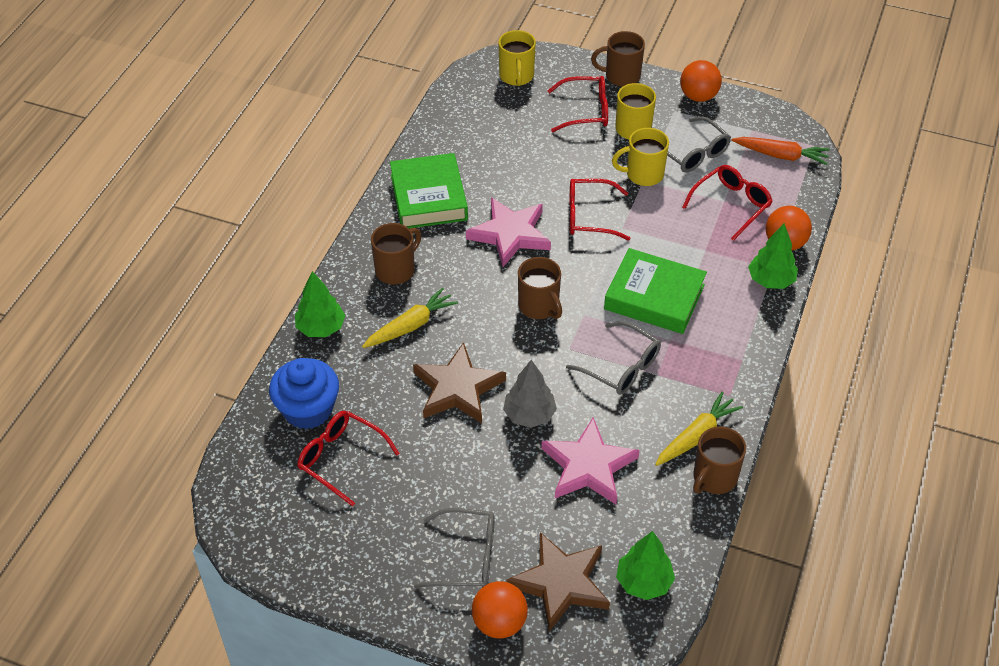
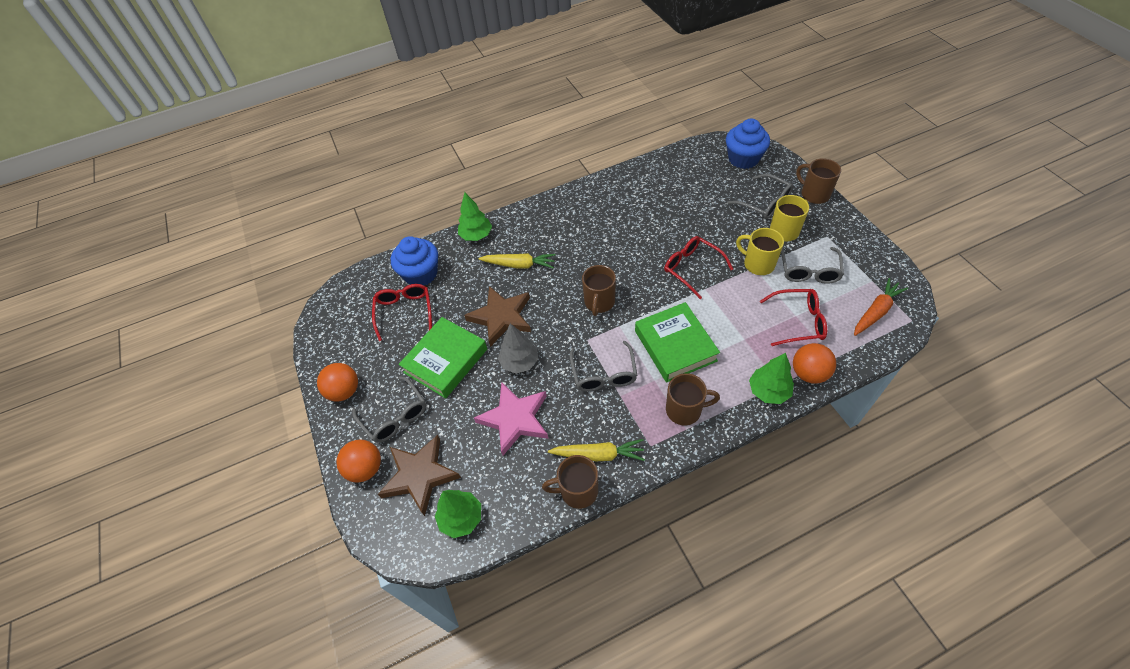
camera: 50 degrees right, 5 degrees up
brown mug [371,223,421,284] -> brown mug moved to [666,373,720,425]
green book [390,153,468,228] -> green book moved to [399,317,487,398]
pink star [466,197,551,267] -> none
yellow mug [498,30,536,86] -> blue cupcake [726,119,770,169]
red glasses [548,76,608,132] -> grey glasses [727,174,793,219]
orange ball [680,60,722,102] -> orange ball moved to [317,363,358,402]
orange carrot [731,137,830,165] -> orange carrot turned 105 degrees counterclockwise [854,278,908,336]

